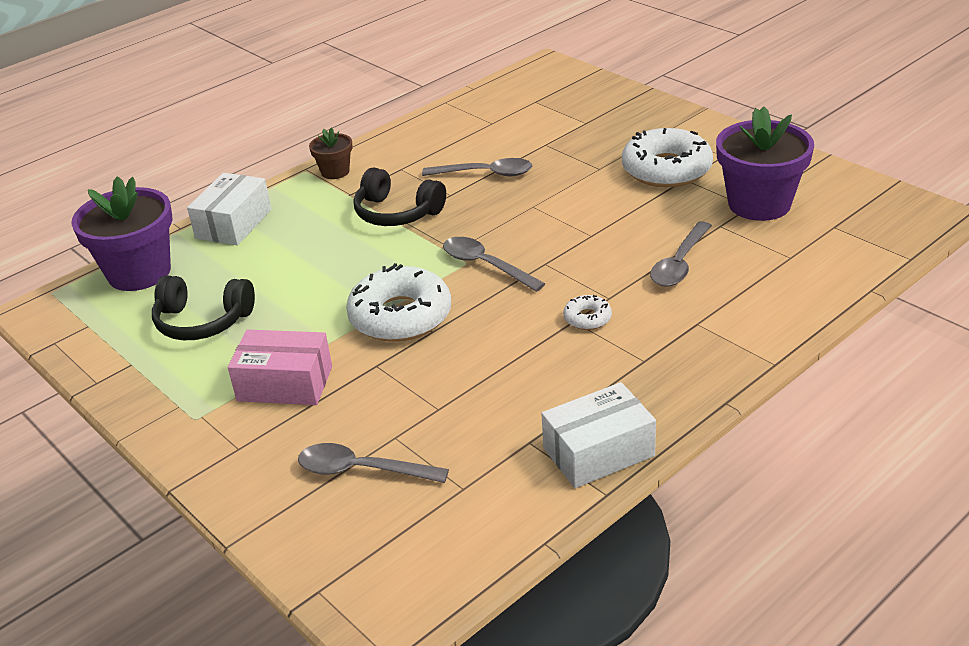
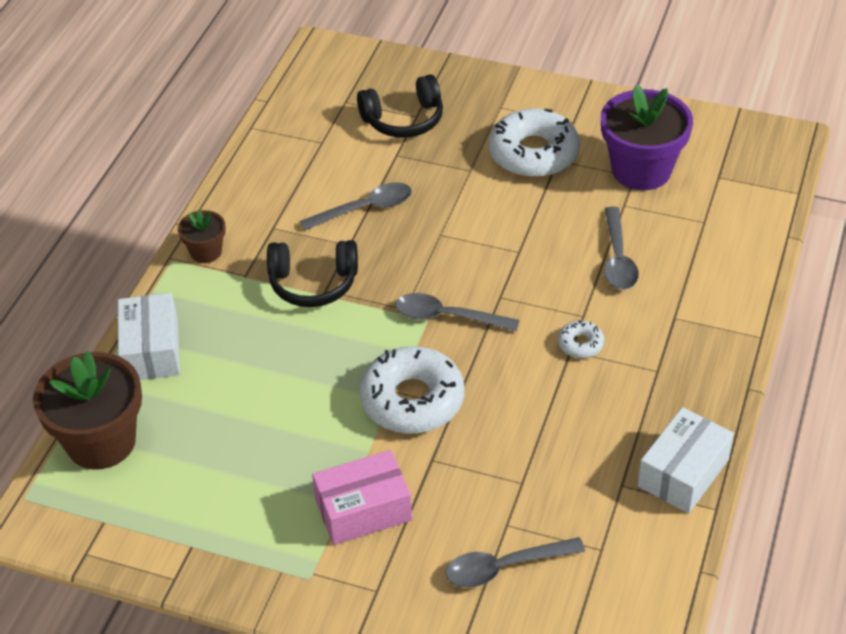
camera: 30 degrees left, 10 degrees up
purple flower pot [71,176,172,291] -> brown flower pot [33,351,142,470]
black headphones [152,275,255,340] -> black headphones moved to [357,74,443,138]

